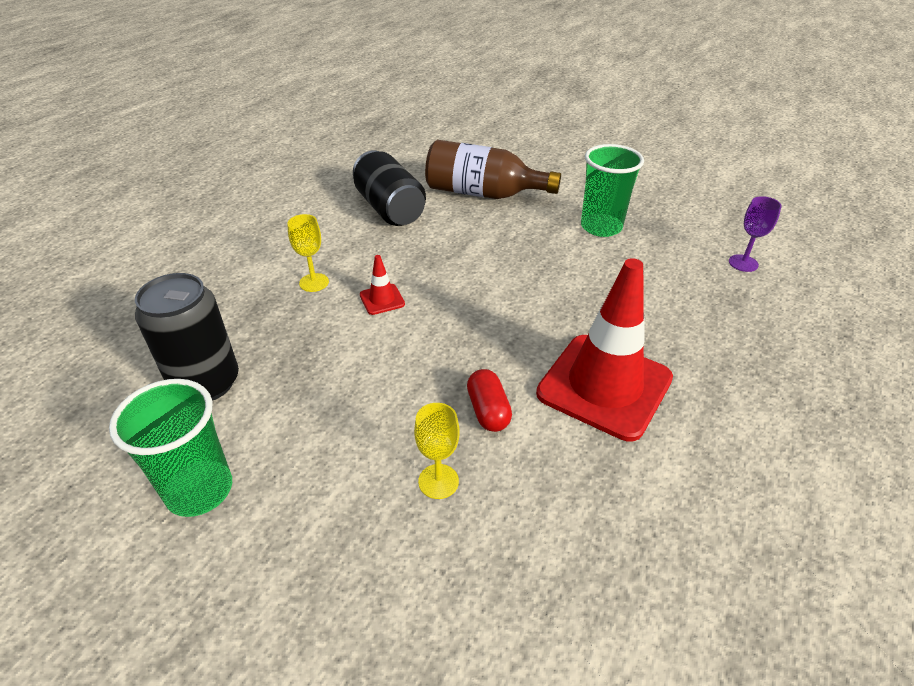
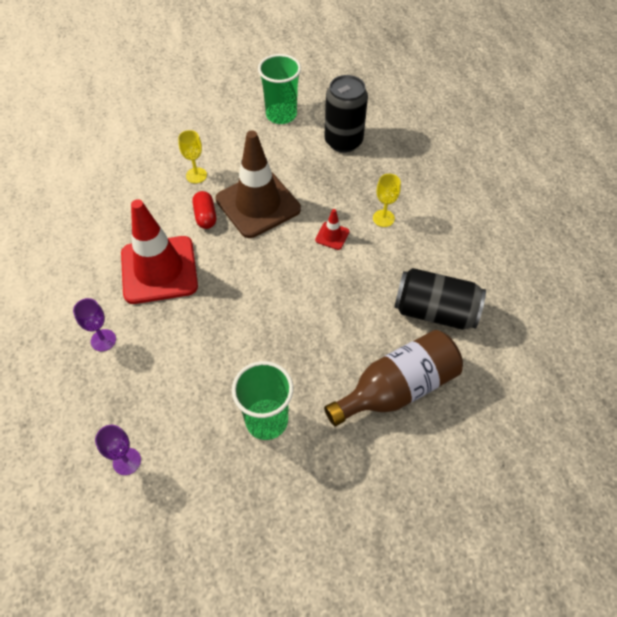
camera: 135 degrees right, 15 degrees up
red capsule [467,369,512,432] -> red capsule turned 45 degrees clockwise [193,191,216,229]
none -> purple goblet [73,298,116,351]
none -> brown traffic cone [216,130,301,238]

